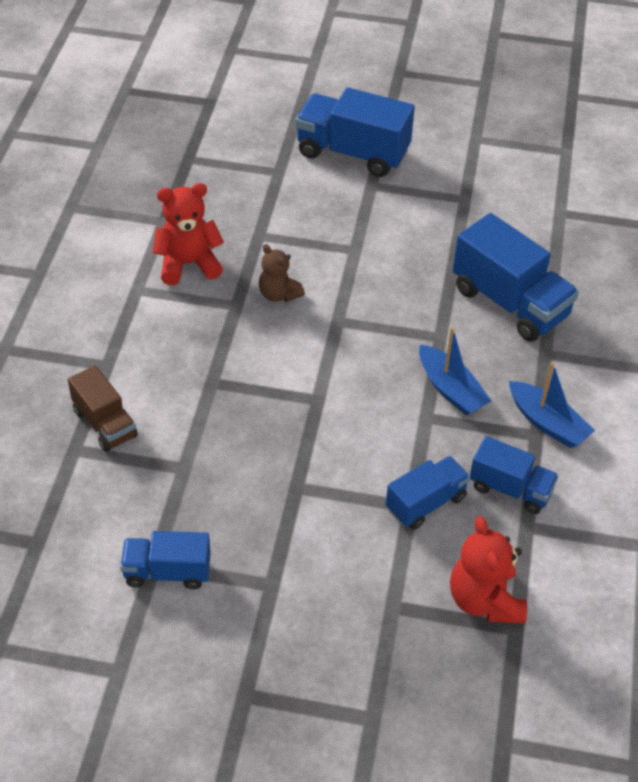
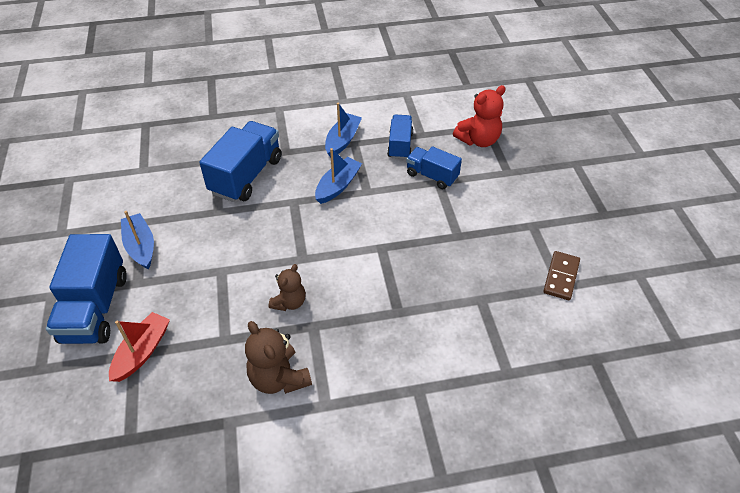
camera: 110 degrees left, 0 degrees up
brown truck [68,365,138,452] -> none
blue truck [120,531,211,589] -> brown domino [543,251,580,300]
red teddy bear [153,183,224,285] -> brown teddy bear [245,321,312,394]
none -> red boat [109,312,170,382]
none -> blue boat [121,211,154,269]

